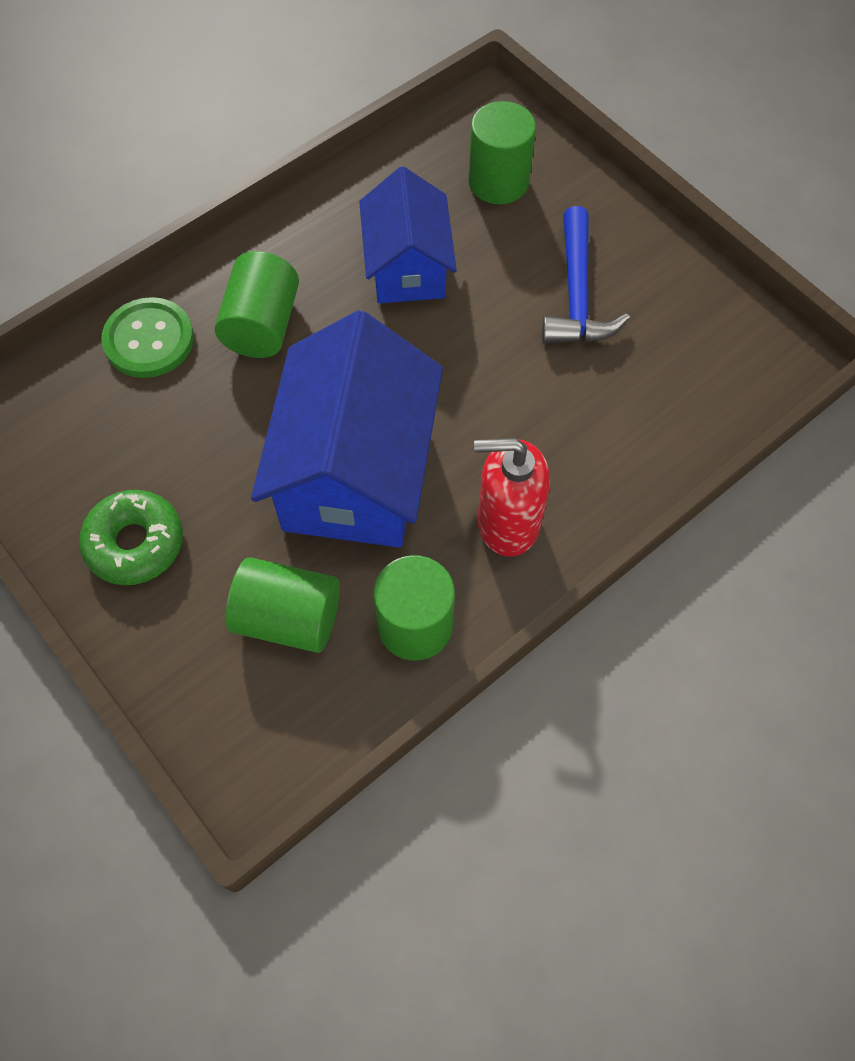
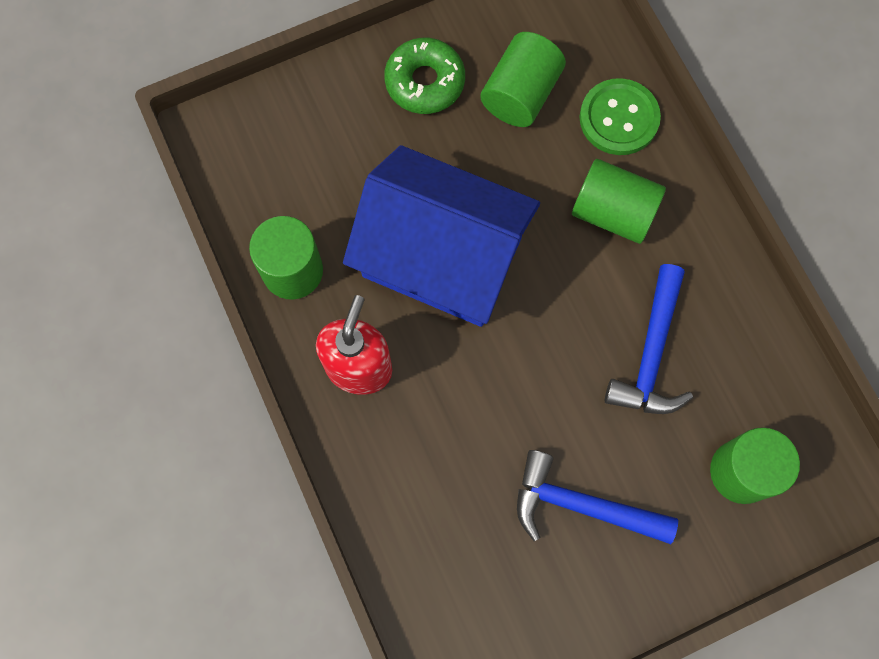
camera: 105 degrees right, 10 degrees up
green cylinder [226,557,340,653] -> green cylinder moved to [480,32,566,127]
blue house [359,166,457,303] -> blue hammer [605,264,693,414]

